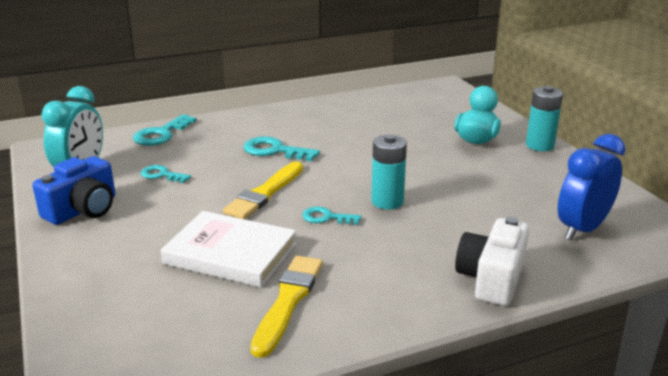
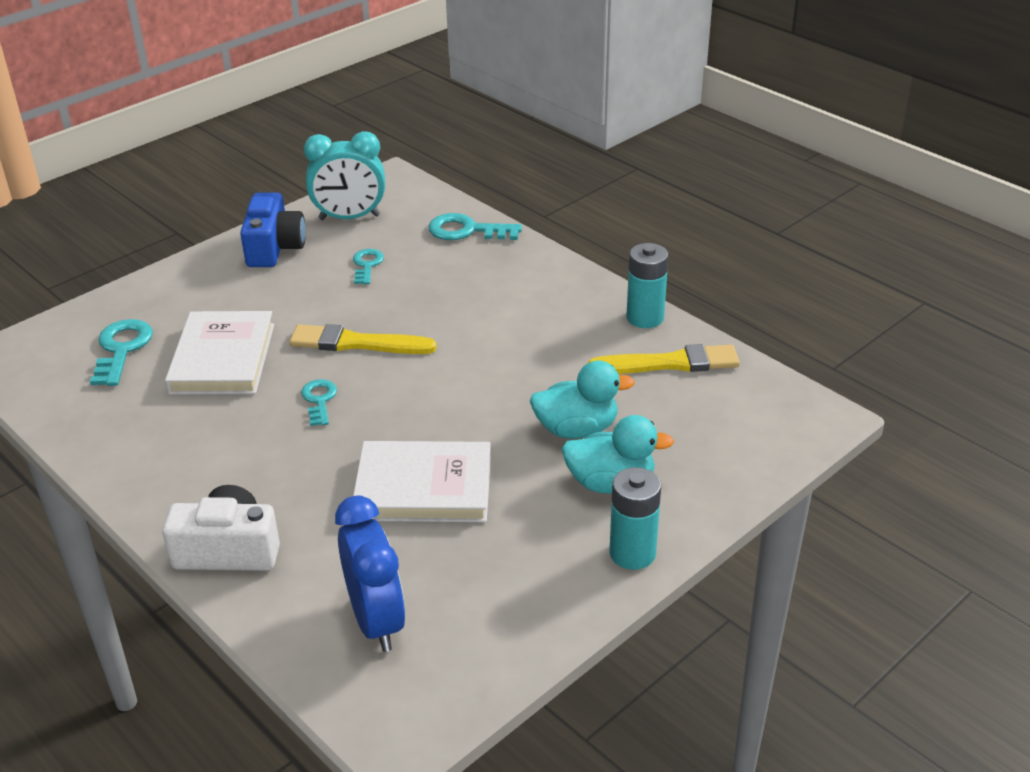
camera: 70 degrees right, 10 degrees up
blue camera [32,156,115,225] -> blue camera turned 105 degrees counterclockwise [240,192,306,267]
turquoise key [243,136,320,161] -> turquoise key moved to [90,319,153,386]
yellow brush [250,256,323,358] -> yellow brush moved to [588,344,740,374]
turquoise battery [371,134,407,209] -> turquoise battery moved to [626,243,669,328]
blue clock [558,134,626,240] -> blue clock turned 45 degrees clockwise [335,495,405,652]
none -> white book [353,441,491,522]
none -> turquoise duck [530,361,635,439]

